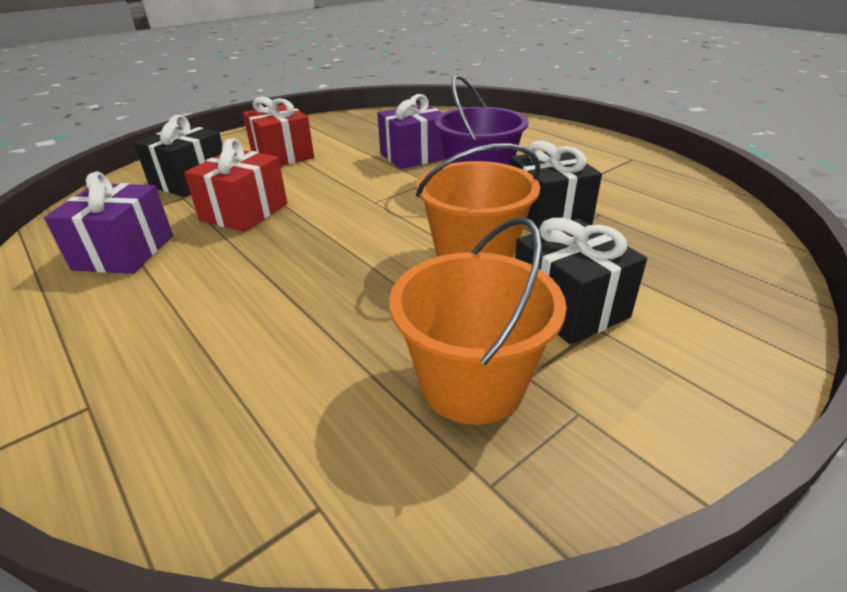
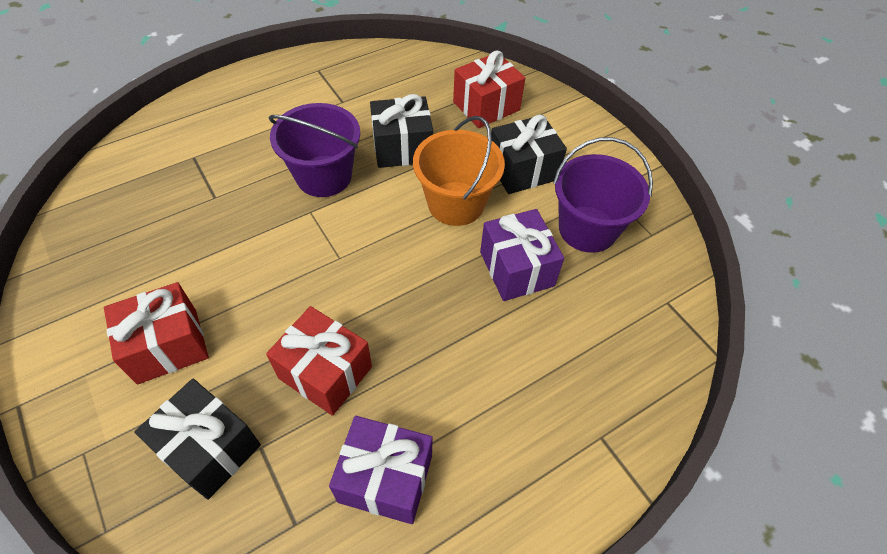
camera: 85 degrees left, 20 degrees up
purple gift [377,94,445,169] -> purple gift moved to [480,209,564,301]
orange bucket [389,217,567,425] -> purple bucket [553,137,653,253]
none -> red gift [453,51,525,128]

